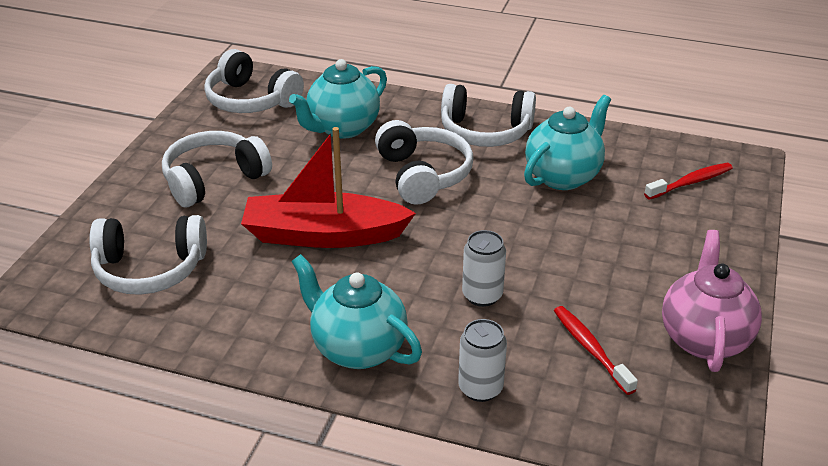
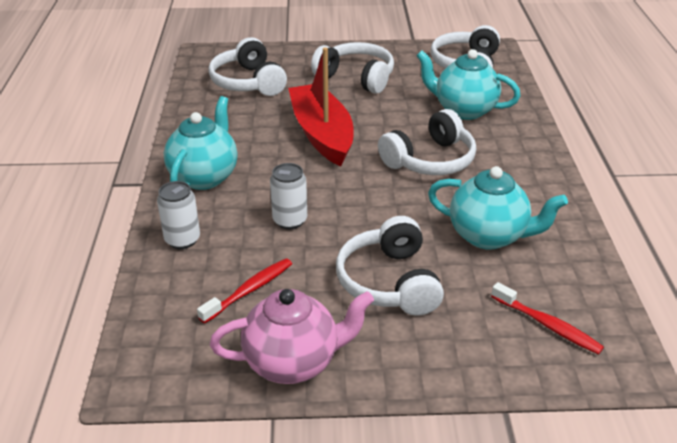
camera: 70 degrees right, 0 degrees up
white headphones [441,84,536,147] -> white headphones moved to [336,216,444,316]

